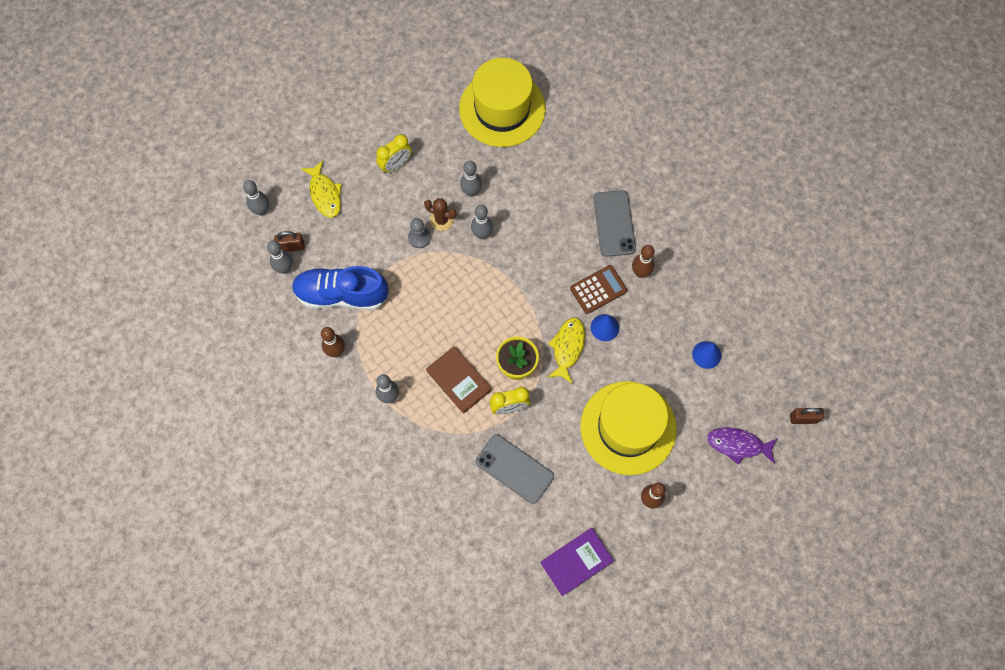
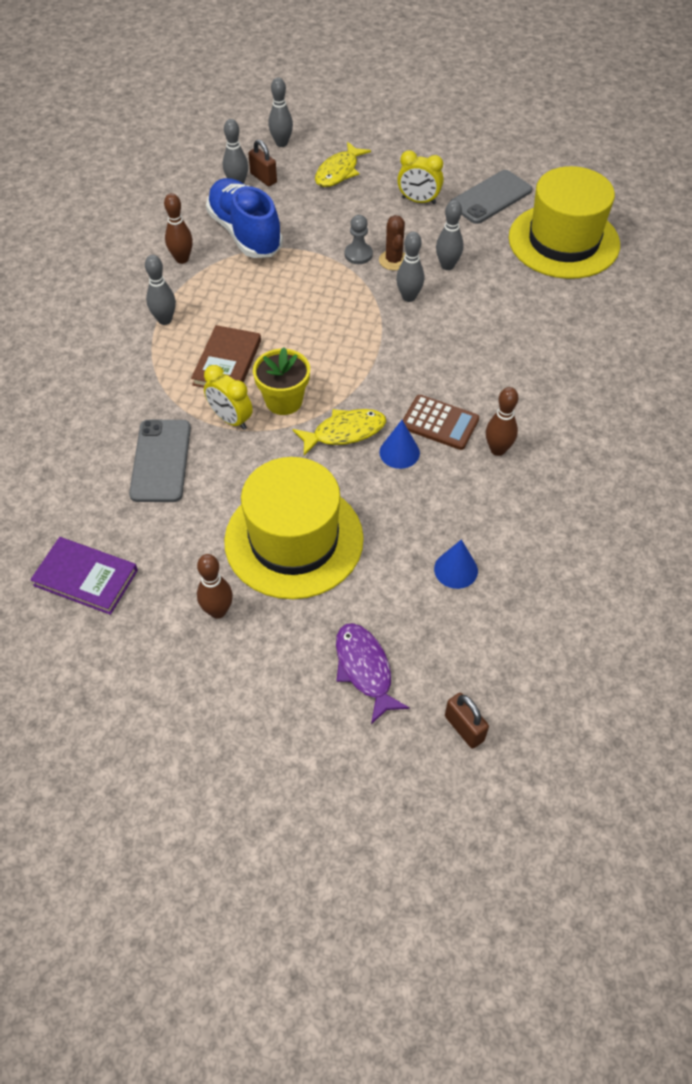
camera: 55 degrees right, 15 degrees down
grey phone [593,190,636,257] -> grey phone moved to [450,170,532,224]

